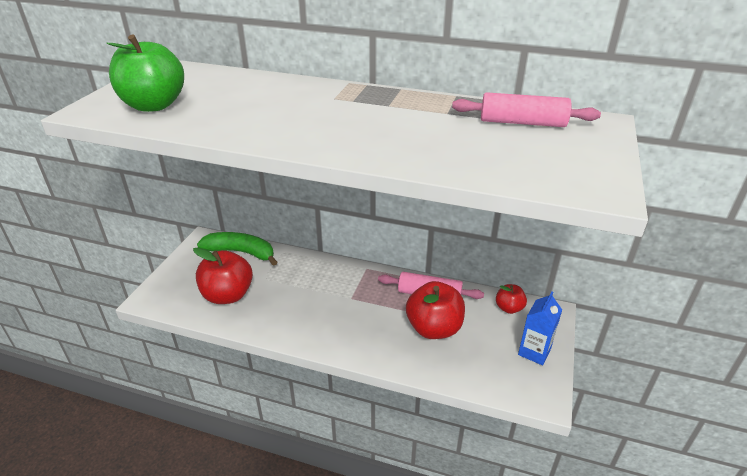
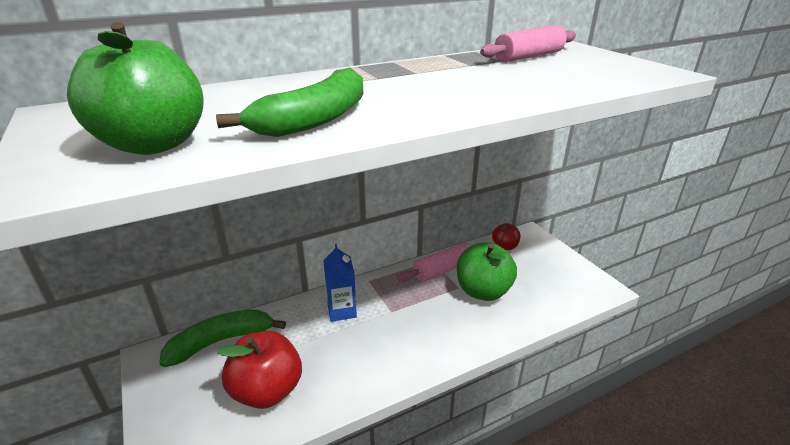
camera: 45 degrees left, 5 degrees down
red apple [406,281,465,339] -> green apple [457,242,517,301]
blue carton [518,292,562,365] -> blue carton moved to [323,244,357,322]
none -> green banana [216,67,363,137]

